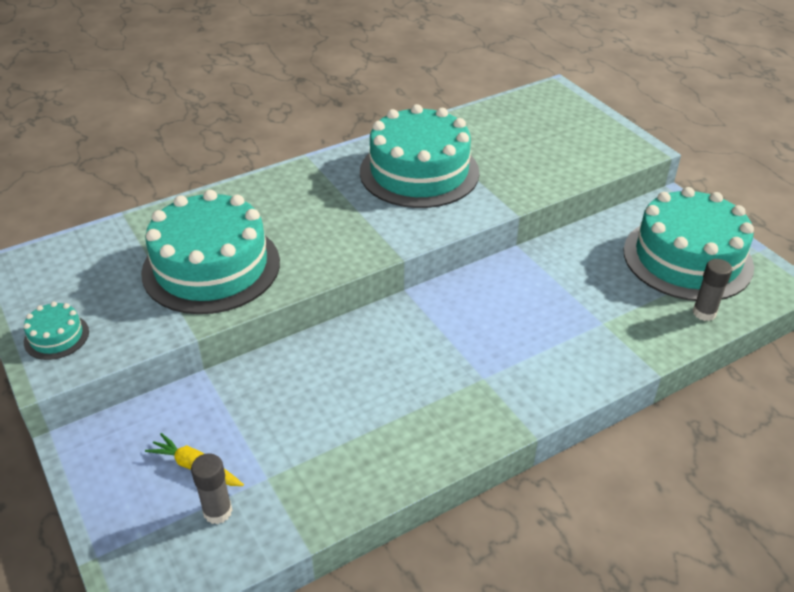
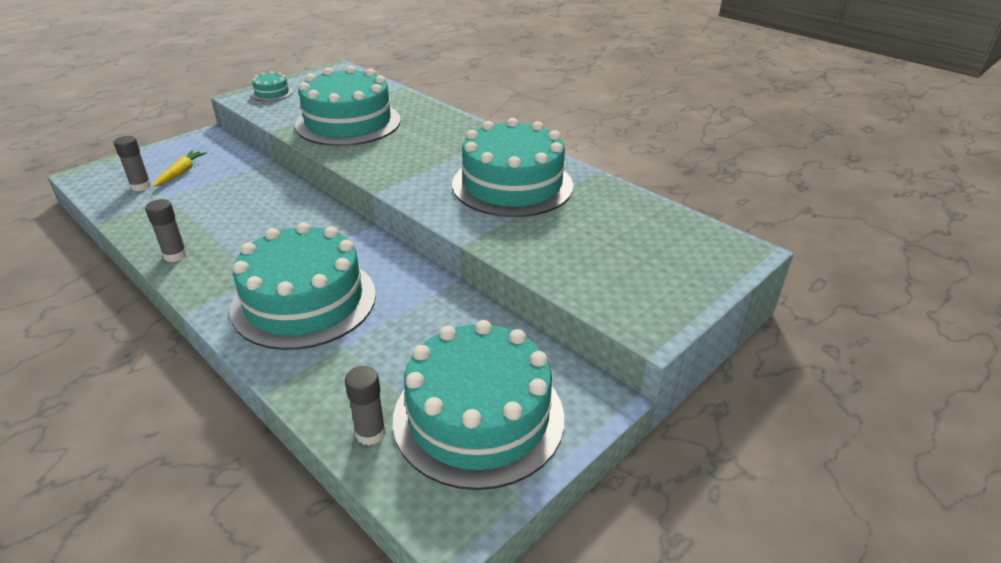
camera: 75 degrees right, 5 degrees down
none -> grey glue stick [145,199,187,262]
none -> turquoise cake [230,222,376,350]

